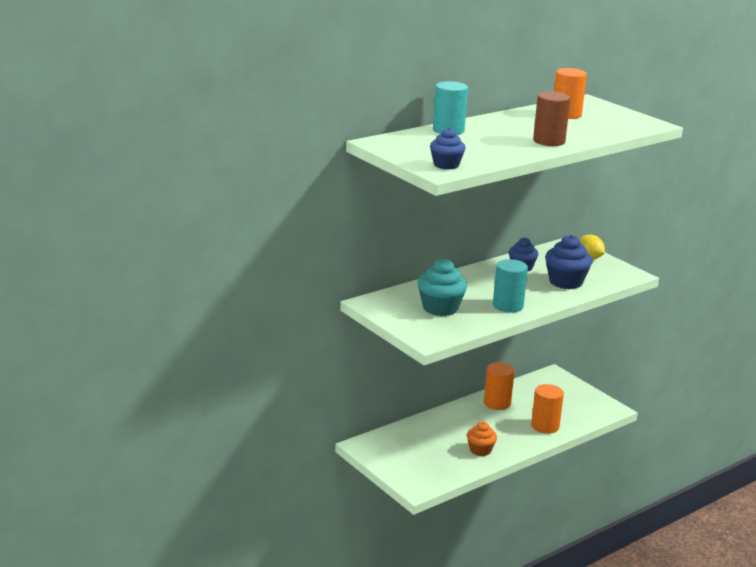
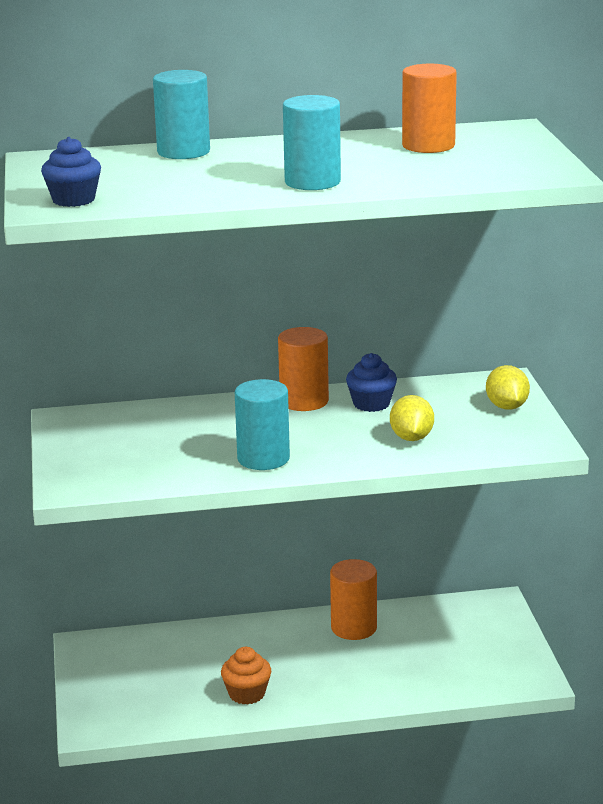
camera: 30 degrees right, 0 degrees up
turquoise cupcake [417,259,467,316] -> none
orange cylinder [531,384,564,434] -> orange cylinder moved to [278,327,329,411]
brown cylinder [533,91,570,146] -> turquoise cylinder [283,95,341,190]
blue cupcake [545,235,593,289] -> yellow lemon [390,395,434,441]

